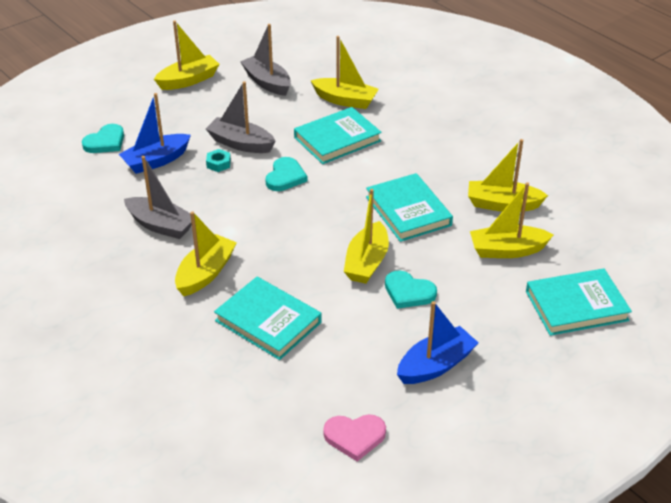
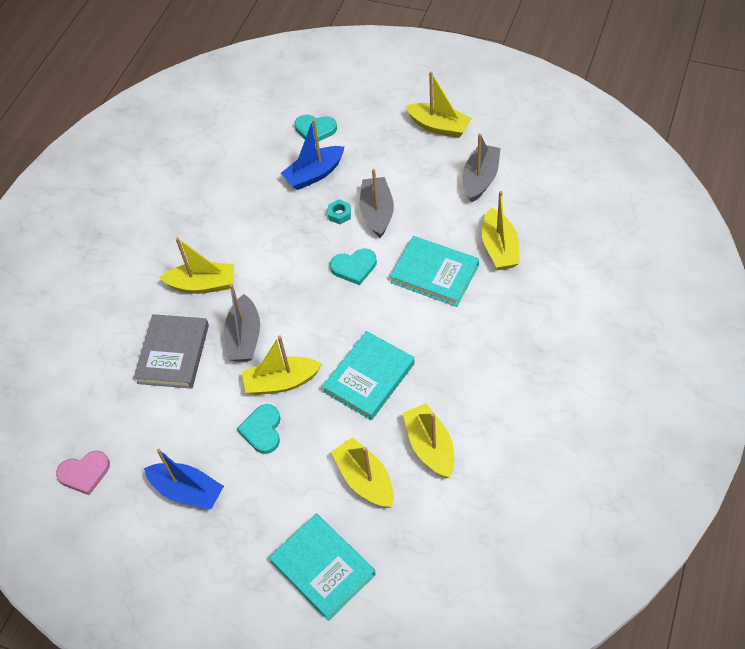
camera: 65 degrees right, 15 degrees up
blue boat [119,93,191,174] -> blue boat turned 60 degrees counterclockwise [281,119,344,190]
grey boat [124,156,192,239] -> grey boat moved to [224,284,260,362]
turquoise book [214,277,322,360] -> grey book [134,314,209,389]
pink heart [323,414,386,461] -> pink heart turned 75 degrees counterclockwise [56,450,110,495]

